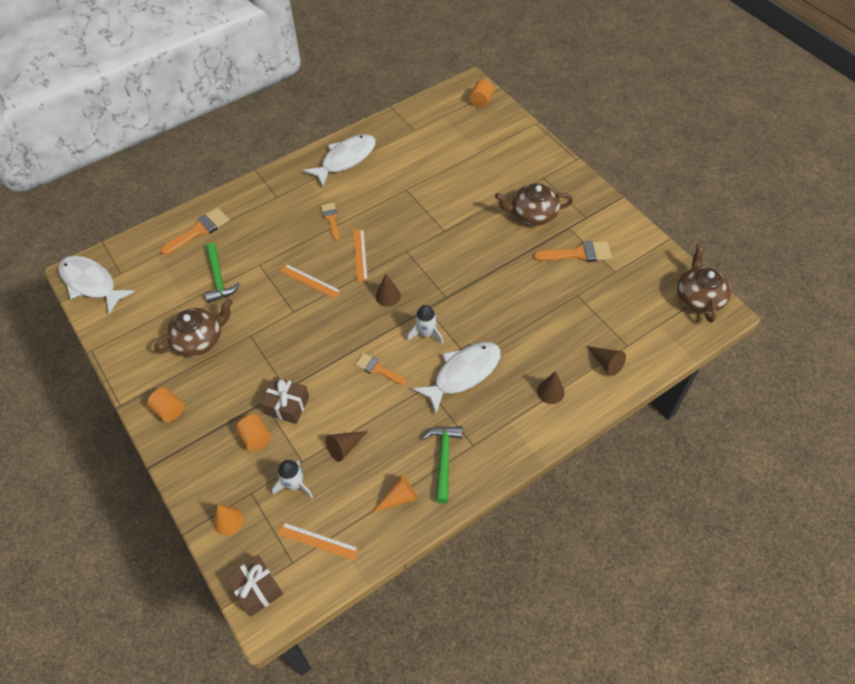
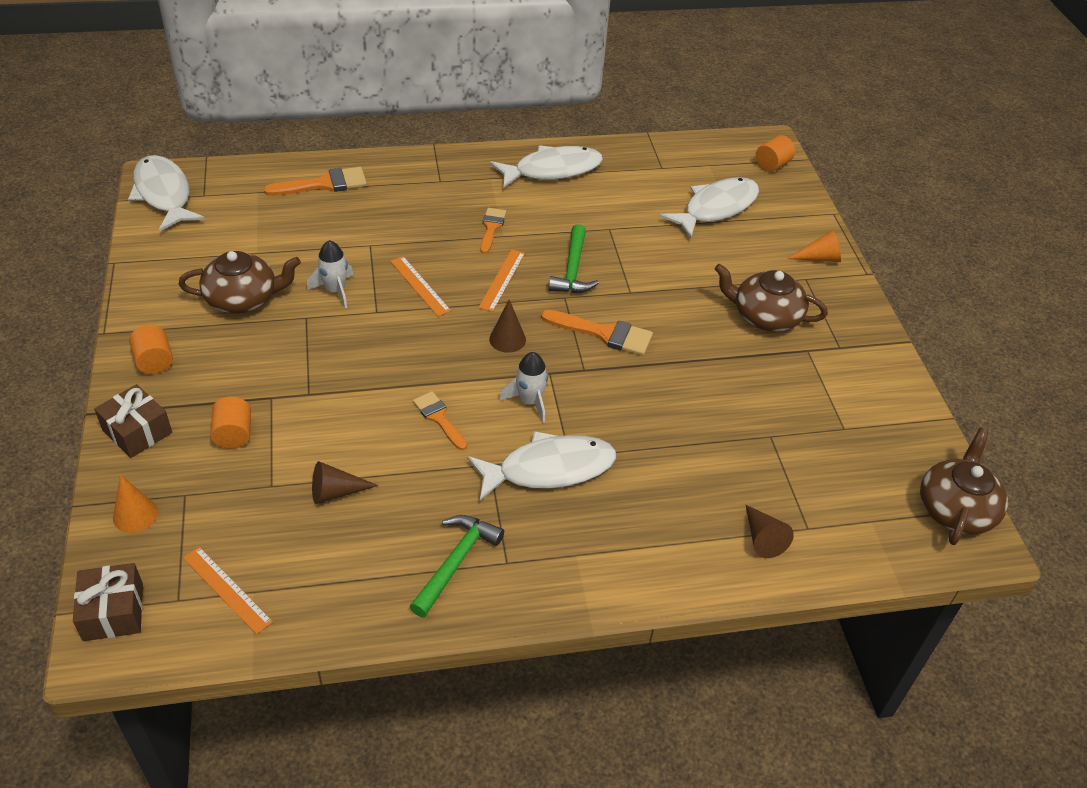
camera: 20 degrees right, 10 degrees down
green hammer [205,243,240,303] -> green hammer moved to [548,224,599,293]
brown gift [261,377,309,424] -> brown gift moved to [94,384,172,458]
white rocket [272,460,313,498] -> white rocket moved to [307,240,354,308]
orange cone [373,475,418,512] -> orange cone moved to [787,230,841,262]
orange brush [534,241,612,262] -> orange brush moved to [541,310,653,356]
brown cone [537,371,565,404] -> none
none -> white fish [660,177,759,238]

